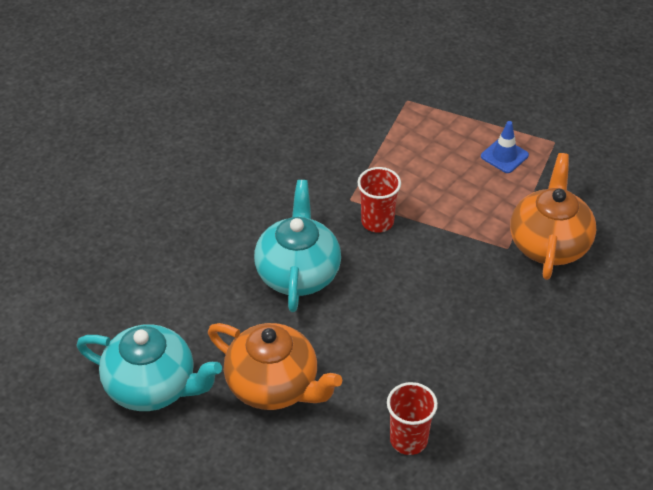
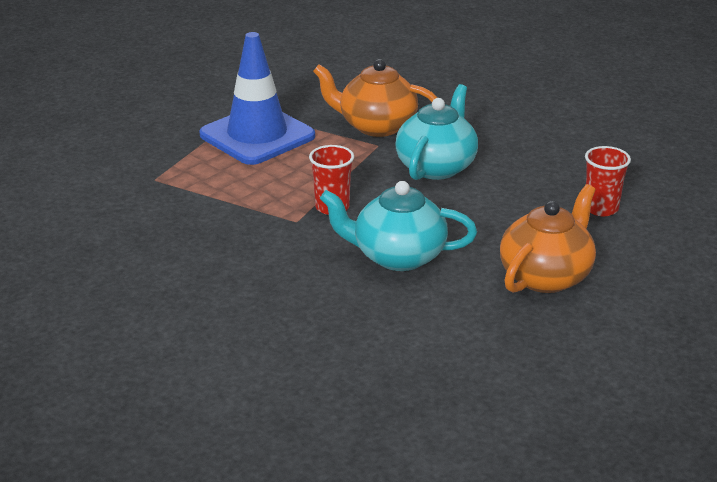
camera: 85 degrees left, 15 degrees down
turquoise teapot [77,324,222,411] -> turquoise teapot moved to [395,84,478,180]
blue traffic cone [481,121,529,173] -> blue traffic cone [199,32,315,165], size x2.42

